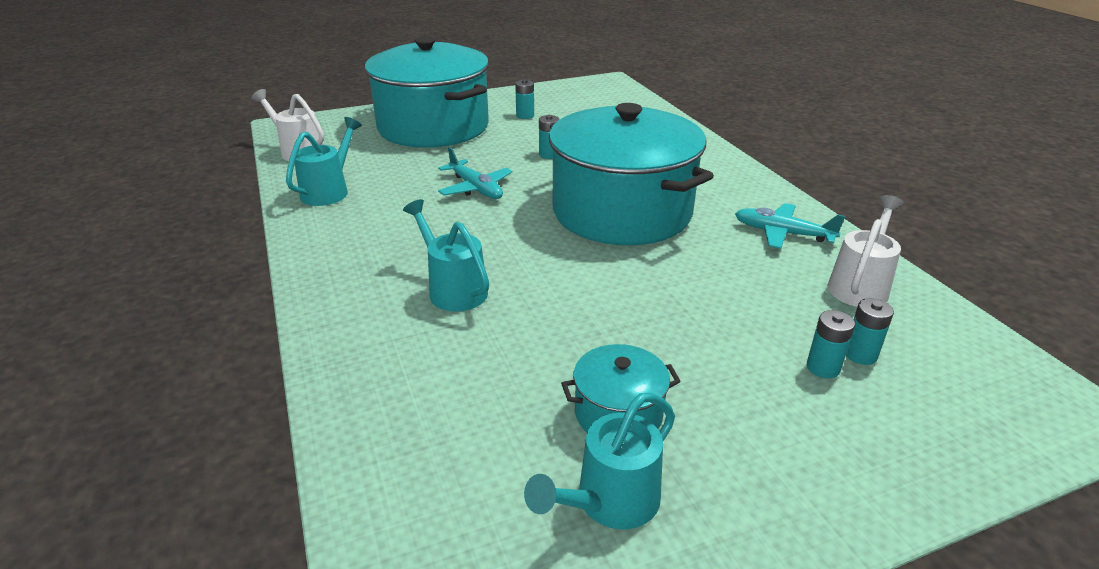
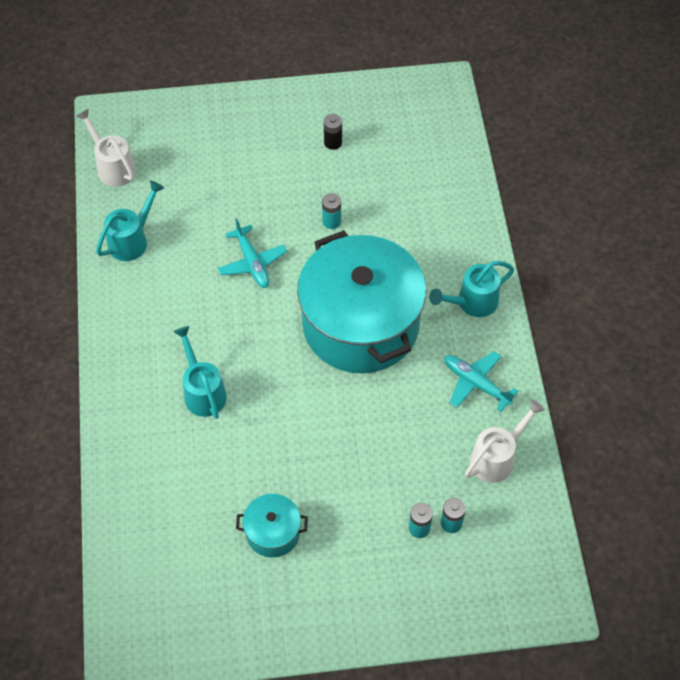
camera: 15 degrees right, 25 degrees up
turquoise pot [365,36,489,148] -> none
turquoise battery [515,79,534,119] -> black battery [324,114,342,150]
turquoise watering can [524,393,675,529] -> turquoise watering can moved to [429,261,514,317]

